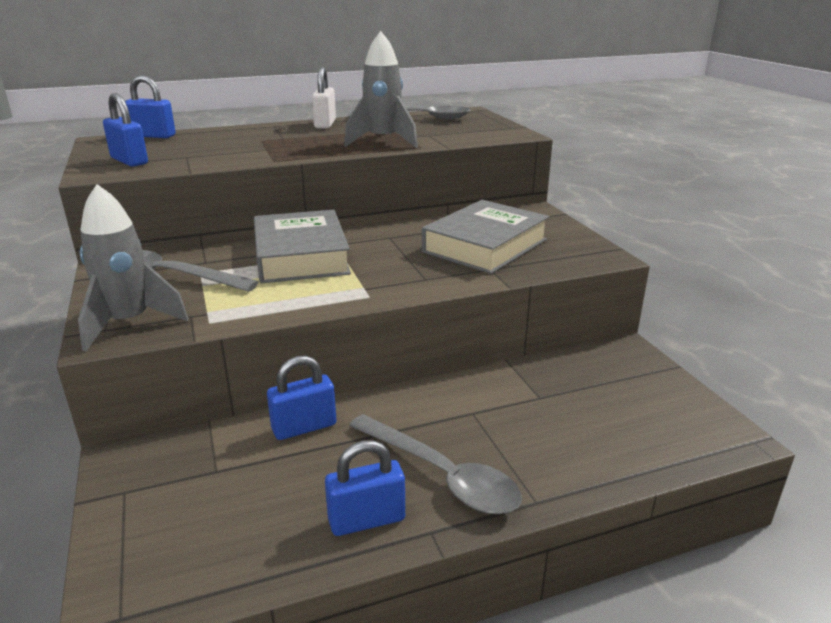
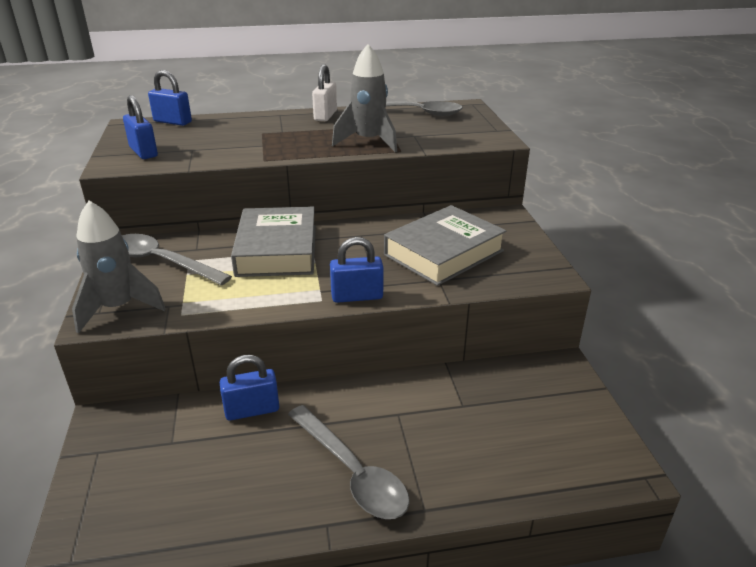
camera: 10 degrees right, 5 degrees up
blue padlock [325,440,405,536] -> blue padlock moved to [330,237,383,303]

